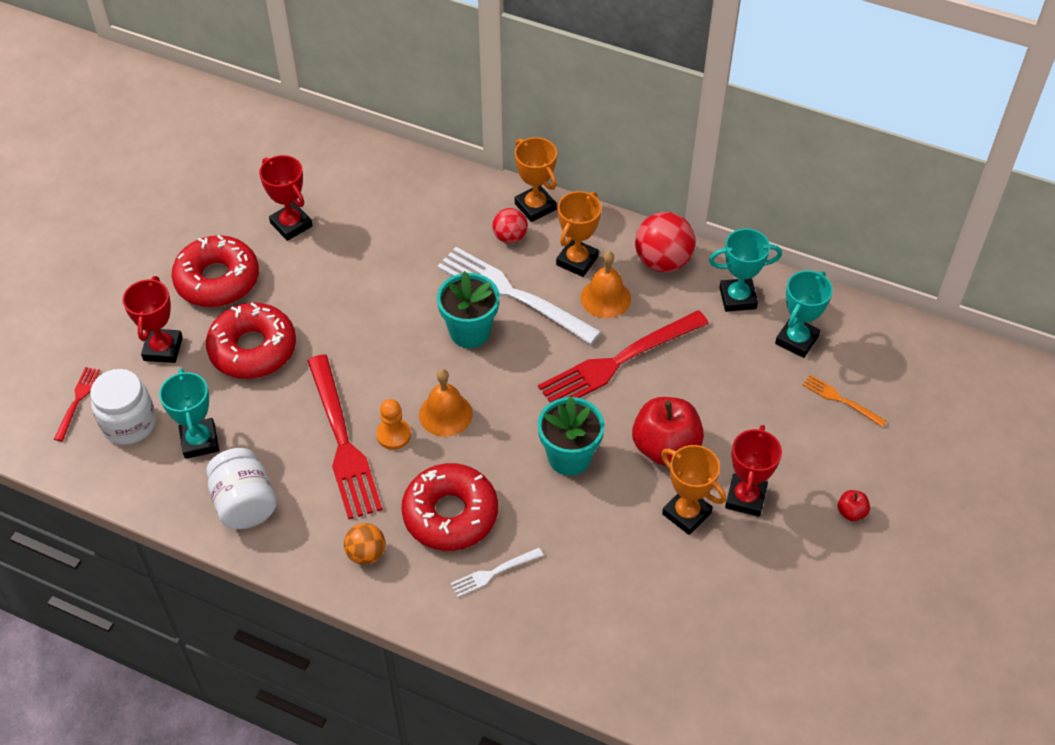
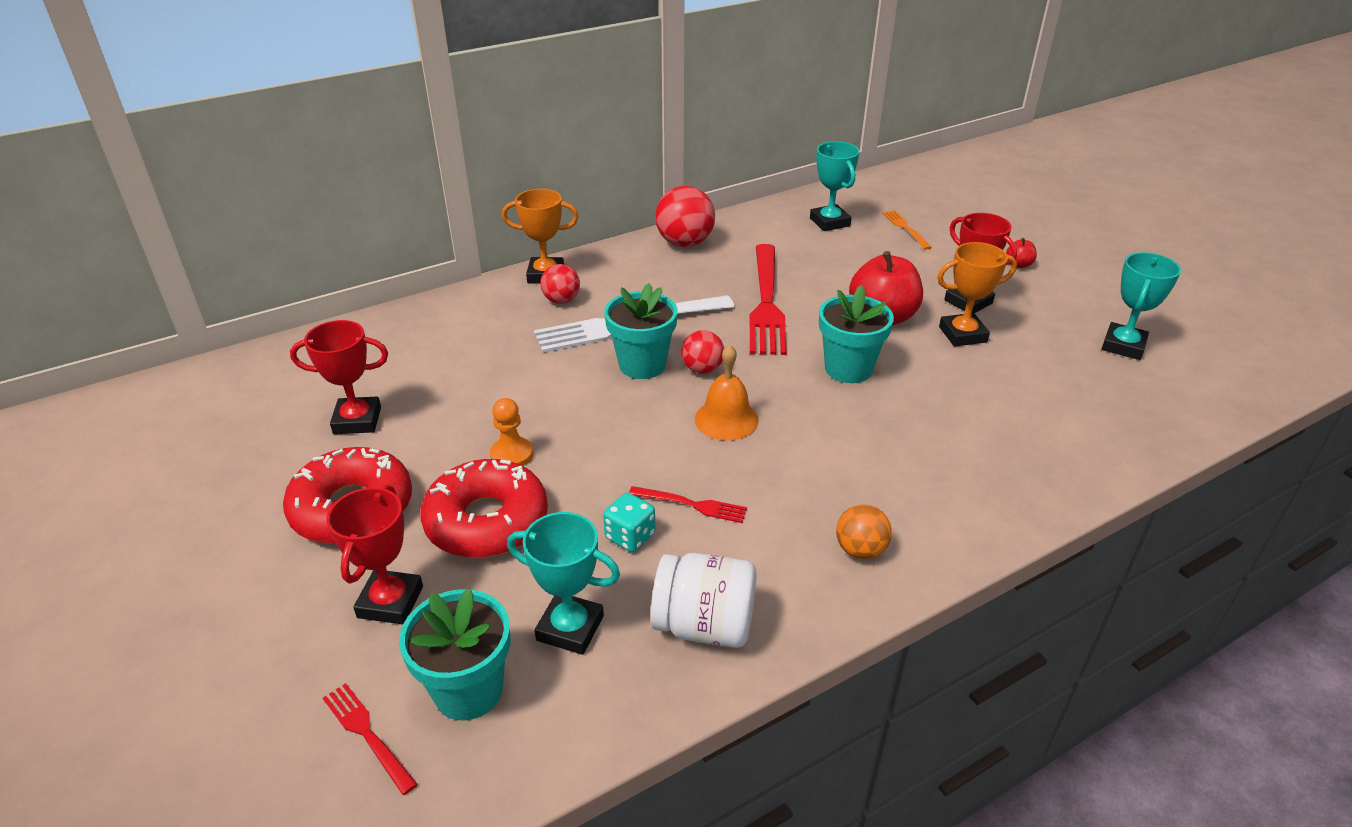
camera: 55 degrees left, 15 degrees down
white jar [90,369,156,445] -> turquoise flower pot [399,588,511,720]
red trophy [122,276,183,363] -> red trophy turned 60 degrees clockwise [326,485,423,625]
red fork [307,355,382,520] -> red fork [629,486,747,523], size x0.46
orange pawn [376,399,411,450] -> orange pawn moved to [490,398,533,466]
red donut [401,463,498,551] -> none
white fork [451,548,543,597] -> none
orange trophy [556,191,601,277] -> none
orange bell [581,251,631,318] -> none
turquoise trophy [709,229,782,312] -> turquoise trophy moved to [1102,252,1181,360]
orange fork [802,374,886,427] -> orange fork turned 90 degrees clockwise [883,210,932,250]
none -> turquoise dice [603,493,655,552]
none -> red ball [681,330,724,374]

